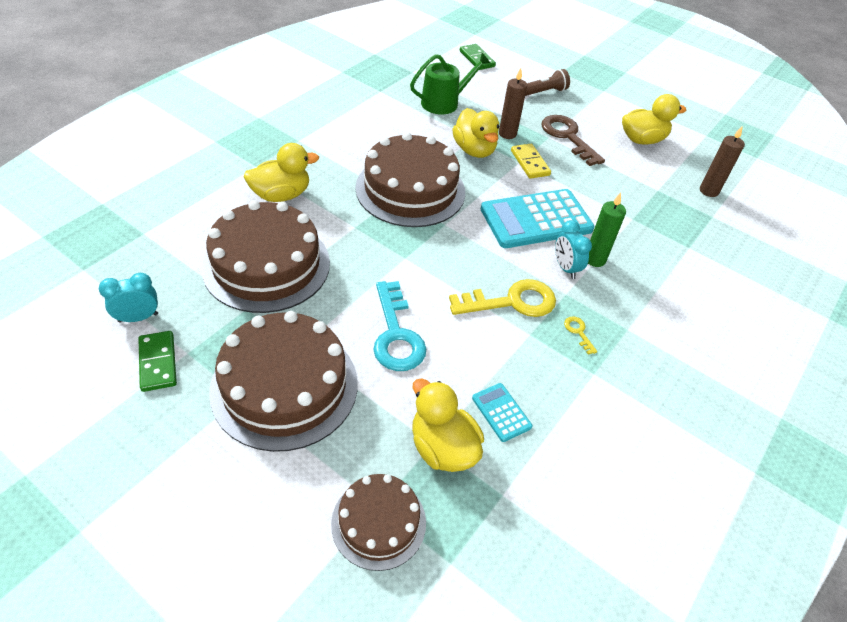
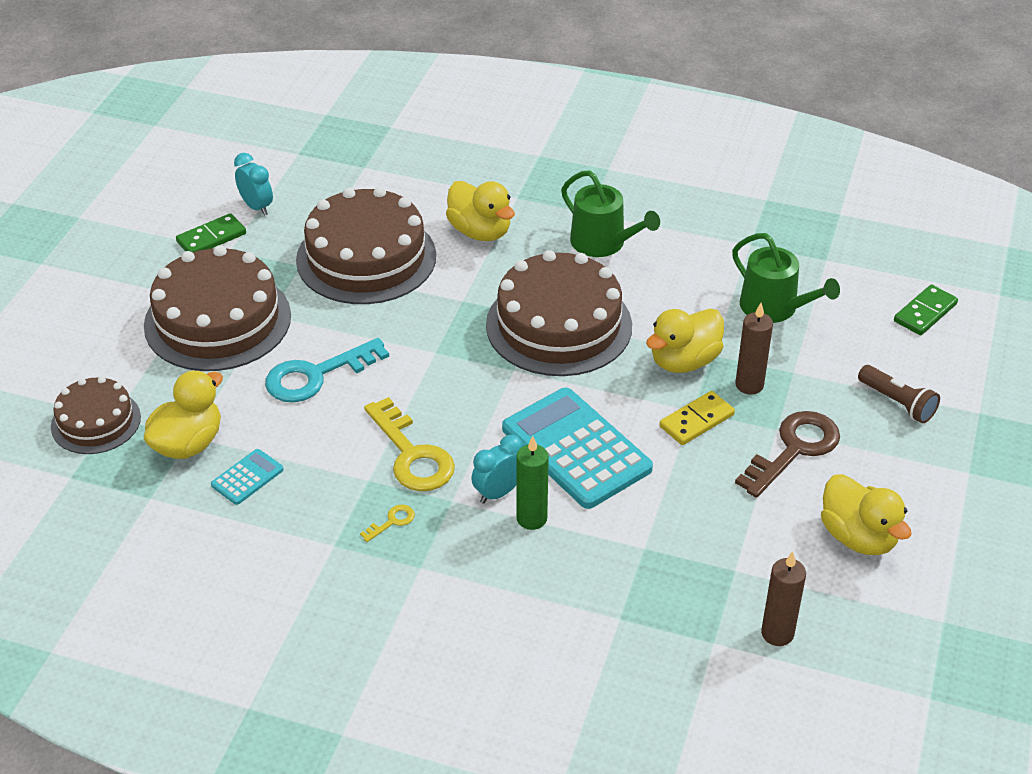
camera: 75 degrees right, 5 degrees down
none -> green watering can [561,170,660,257]

